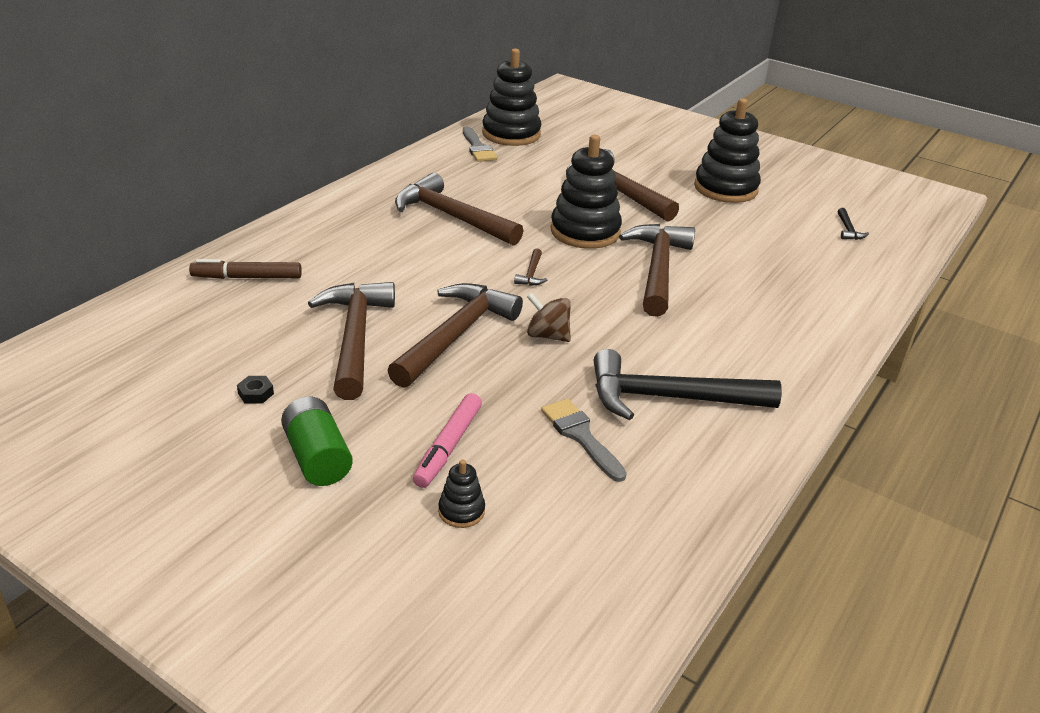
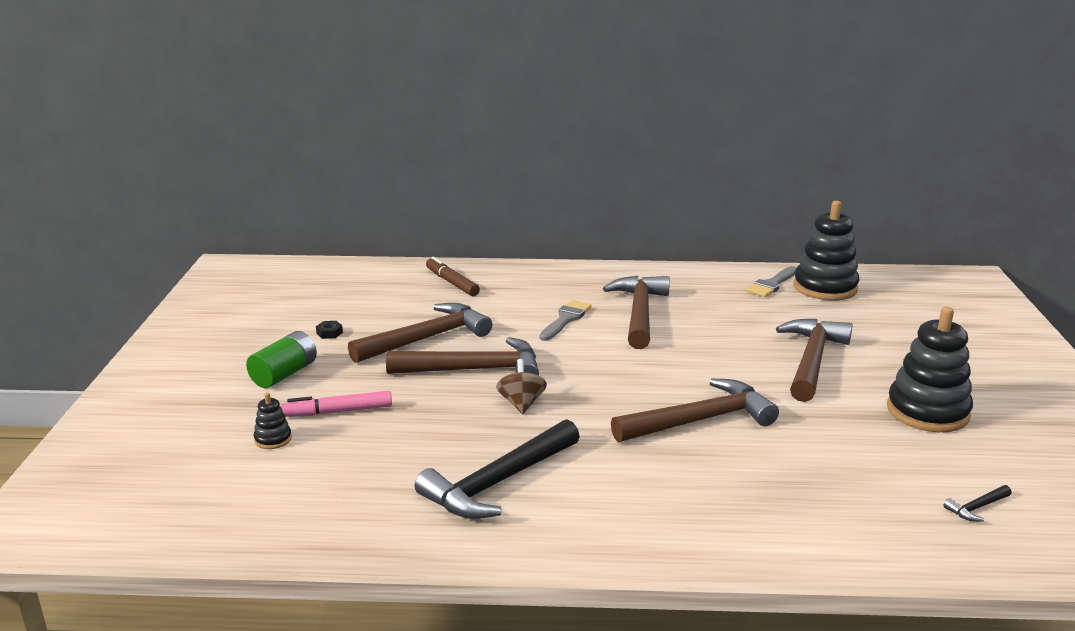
camera: 60 degrees right, 10 degrees down
brown hammer [514,248,547,286] -> none
grey brush [541,399,627,482] -> grey brush moved to [540,300,592,341]
black stacking toy [550,135,622,249] -> none
black hammer [594,349,782,420] -> black hammer turned 105 degrees counterclockwise [415,419,580,519]

